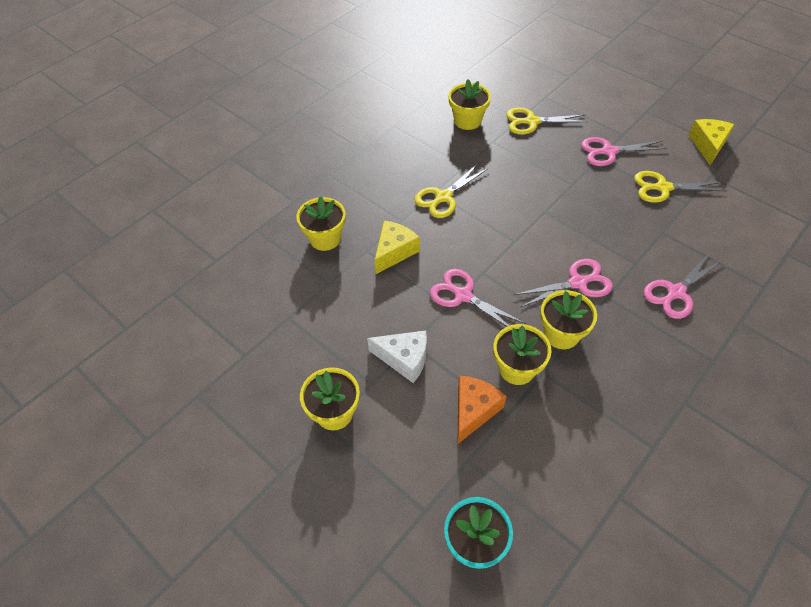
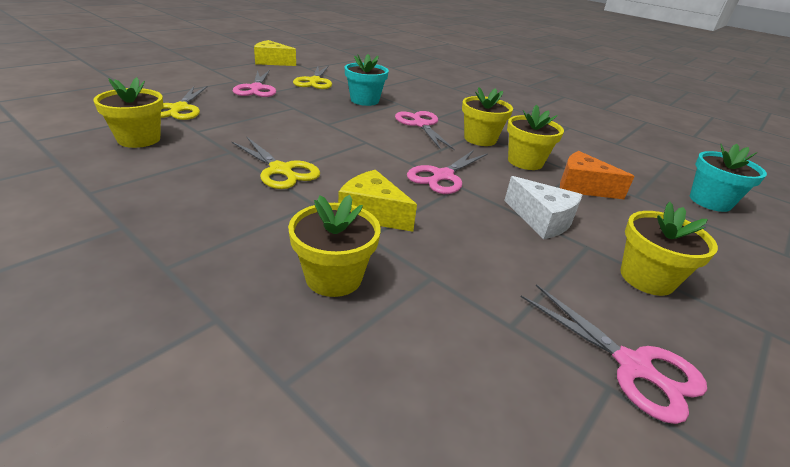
camera: 95 degrees left, 20 degrees down
white cheese [367,331,427,383] -> white cheese turned 120 degrees clockwise [504,176,582,239]
pink scissors [644,253,723,319] -> pink scissors moved to [520,284,707,424]
none -> turquoise flower pot [344,54,389,106]

